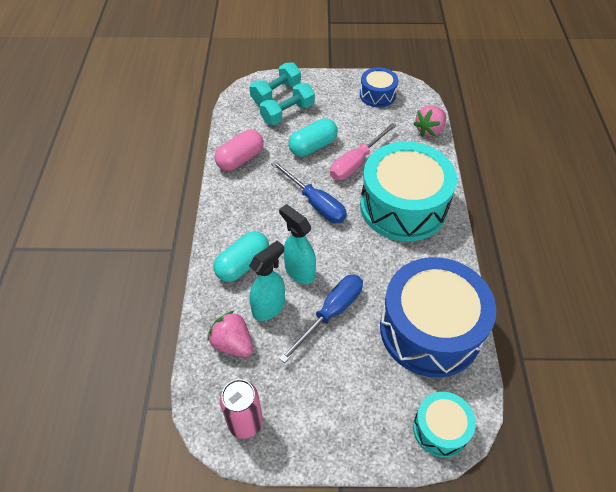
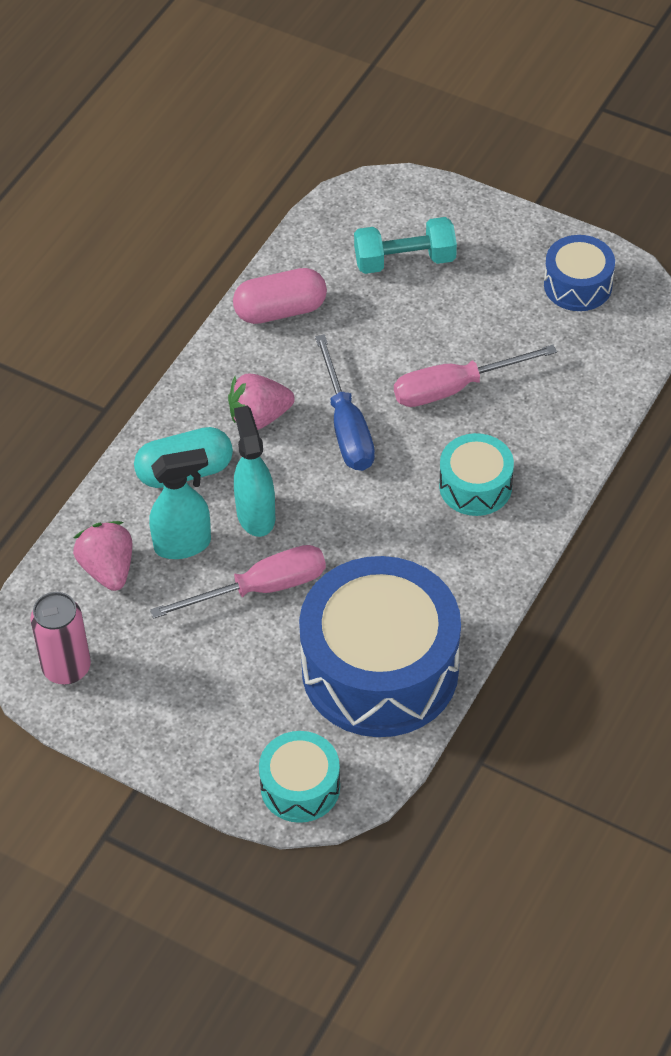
camera: 30 degrees right, 0 degrees up
turquoise dumbbell [249,62,301,105] -> none
blue screwdriver [279,274,363,363] -> pink screwdriver [150,545,326,619]
turquoise capsule [288,118,338,157] -> none
turquoise drum [360,142,457,242] -> turquoise drum [439,433,514,516], size x0.49
pink strawberry [413,106,446,137] -> pink strawberry moved to [228,374,295,430]

